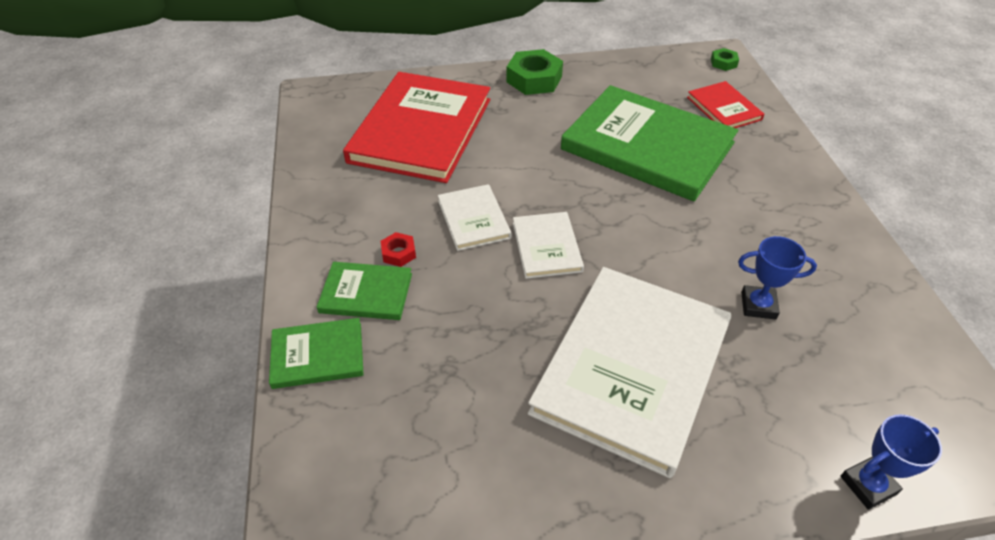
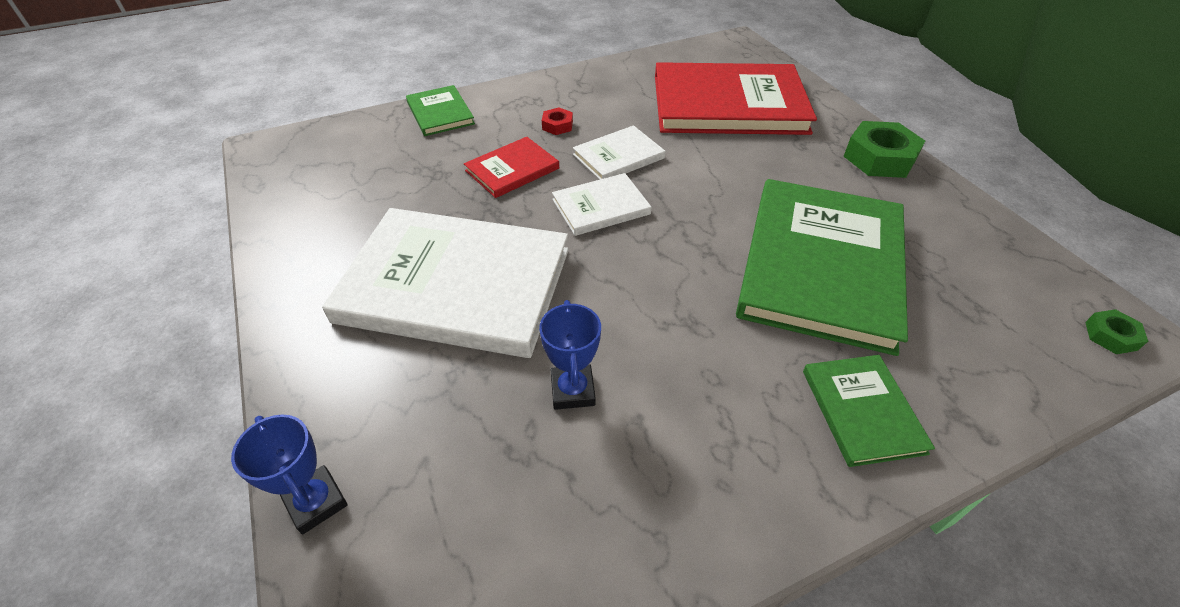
camera: 75 degrees right, 0 degrees up
green book [317,262,412,320] -> green book moved to [803,355,935,467]
red book [687,81,764,128] -> red book moved to [464,137,559,198]

